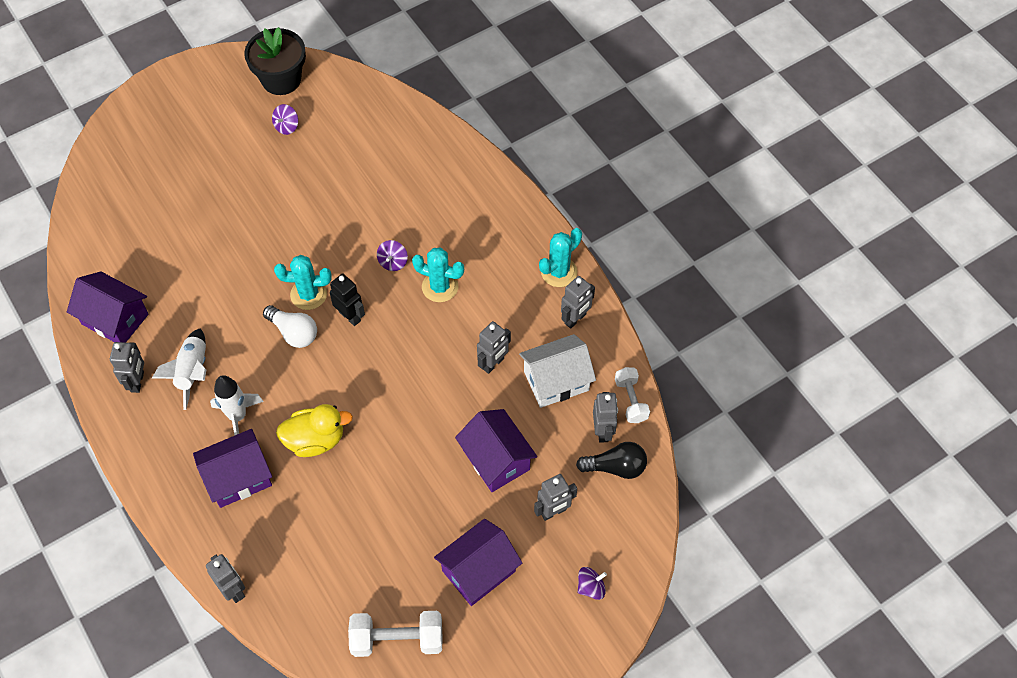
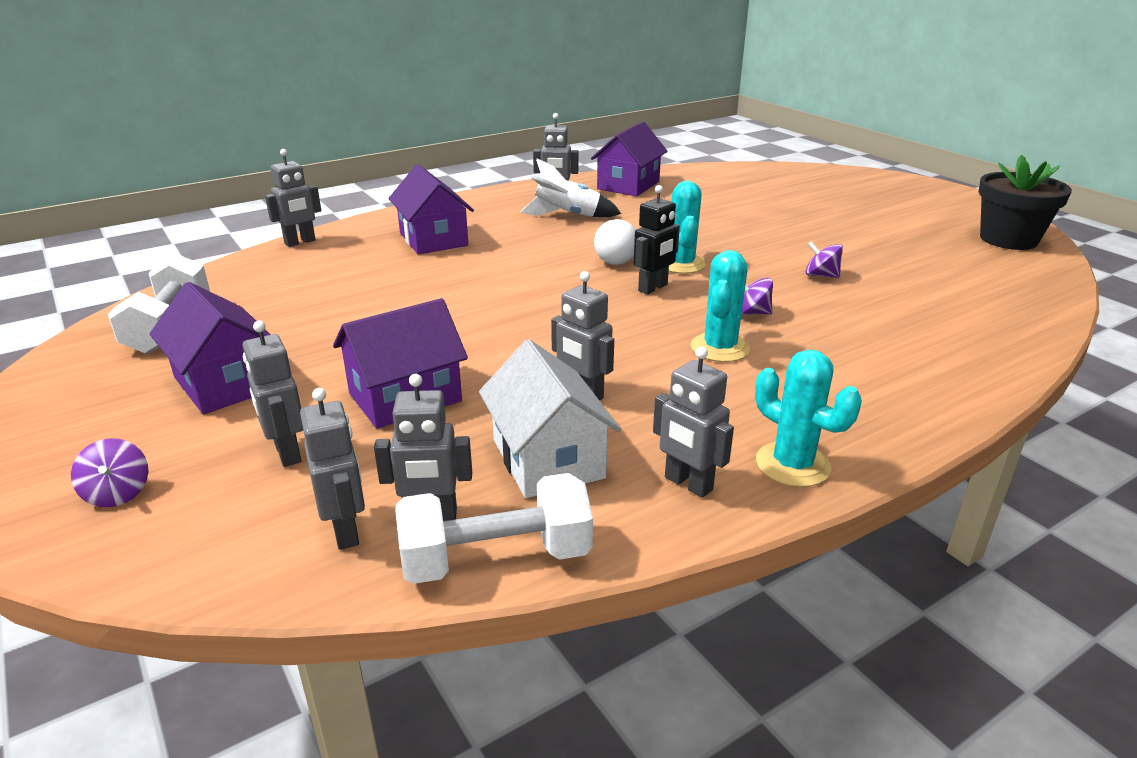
camera: 90 degrees right, 30 degrees down
white rocket [210,375,264,435] -> none
purple spinning top [272,104,298,135] -> purple spinning top moved to [805,241,843,278]
yellow duck [276,404,353,457] -> none
black light bulb [576,442,647,479] -> grey robot [300,388,365,550]
white dumbbell [615,367,650,423] -> white dumbbell [395,473,593,584], size x1.55

